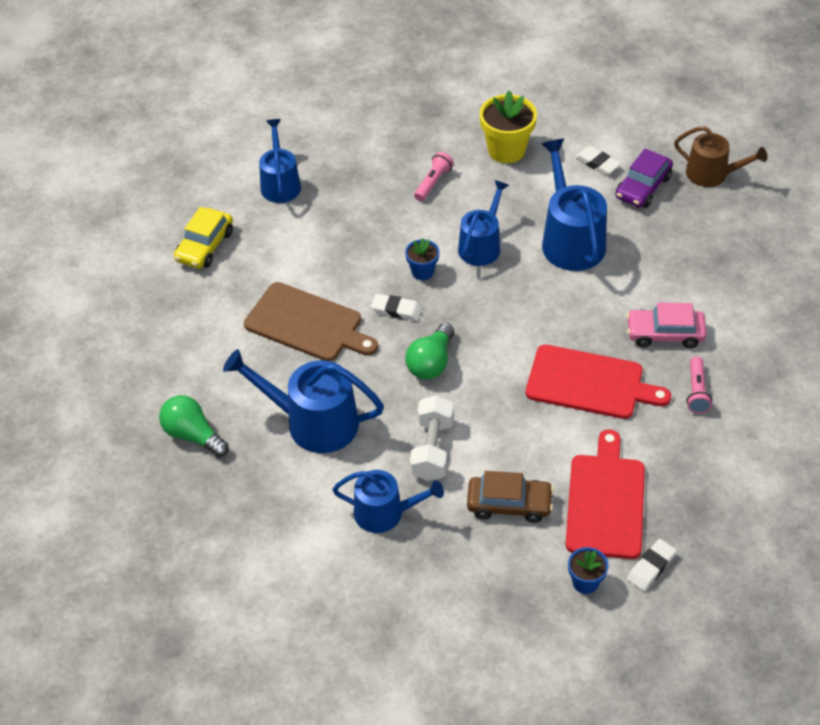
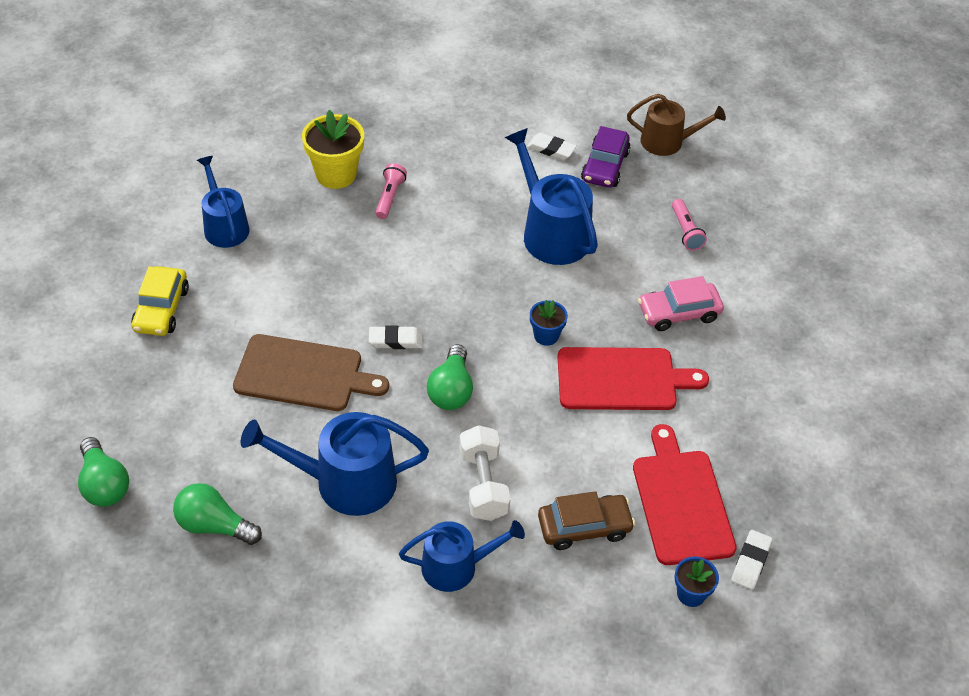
camera: 20 degrees left, 0 degrees up
blue flower pot [405,238,439,280] -> blue flower pot moved to [530,300,568,346]
blue watering can [458,180,509,266] -> none
yellow flower pot [480,90,537,163] -> yellow flower pot moved to [302,110,364,189]
pink flashlight [687,356,712,414] -> pink flashlight moved to [672,199,707,251]
none -> green light bulb [78,437,129,507]

